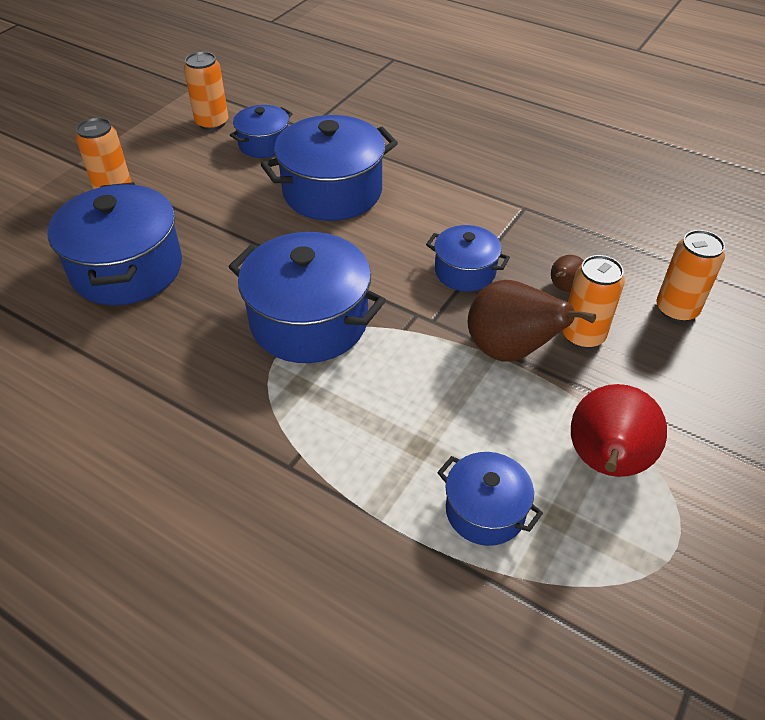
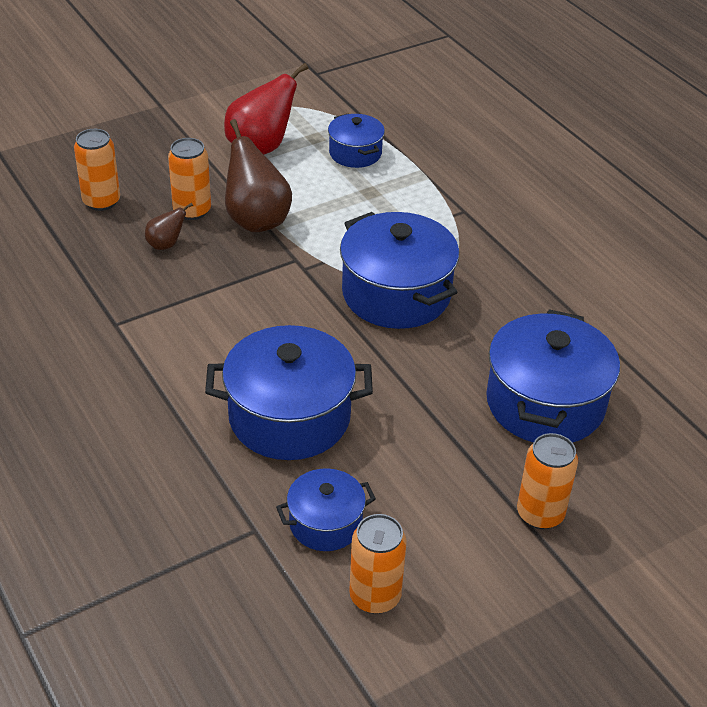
camera: 155 degrees left, 5 degrees down
blue pot [426,225,510,292] -> none

